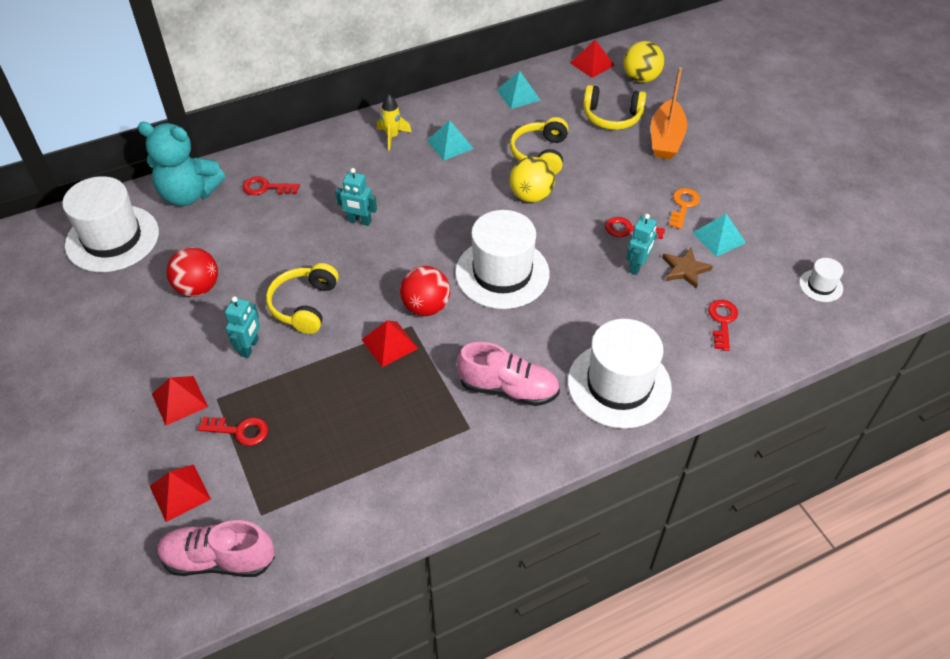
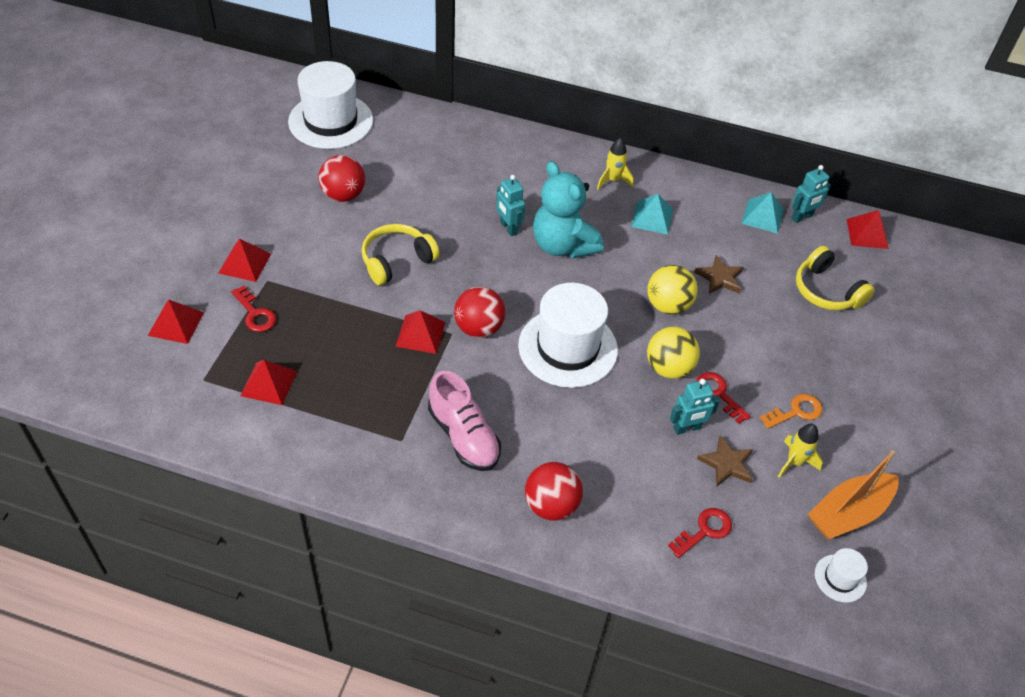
camera: 40 degrees right, 0 degrees up
turquoise teddy bear [137,122,225,206] -> turquoise teddy bear moved to [533,161,603,259]
pink shoe [157,520,275,577] -> none
turquoise robot [225,296,260,358] -> turquoise robot moved to [791,165,831,223]
red key [243,176,300,195] -> none
yellow headphones [510,117,568,175] -> brown star [694,255,744,294]
white hat [568,319,672,429] -> red ball [525,462,583,520]
yellow ball [623,41,664,83] -> yellow ball moved to [647,327,700,379]
orange boat [651,67,687,159] -> orange boat moved to [808,450,898,539]
turquoise pyramid [693,214,746,257] -> yellow rocket [778,424,823,478]
none -> red pyramid [240,360,297,405]

